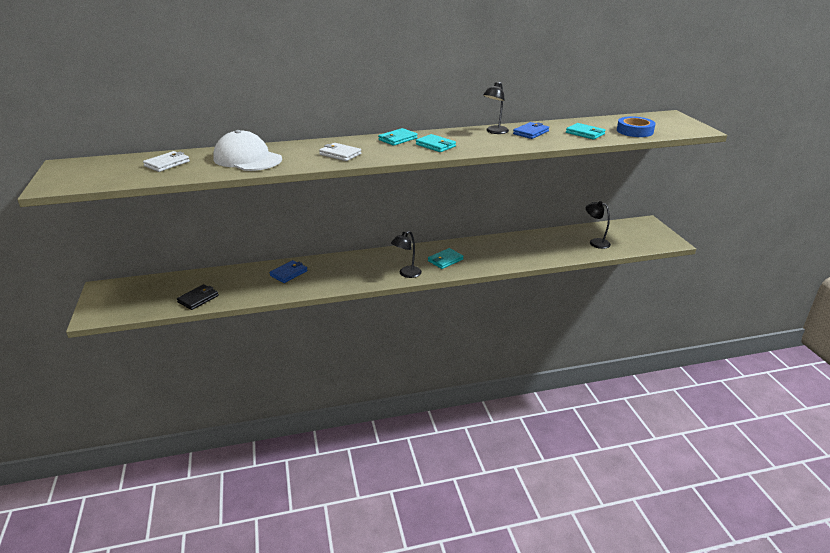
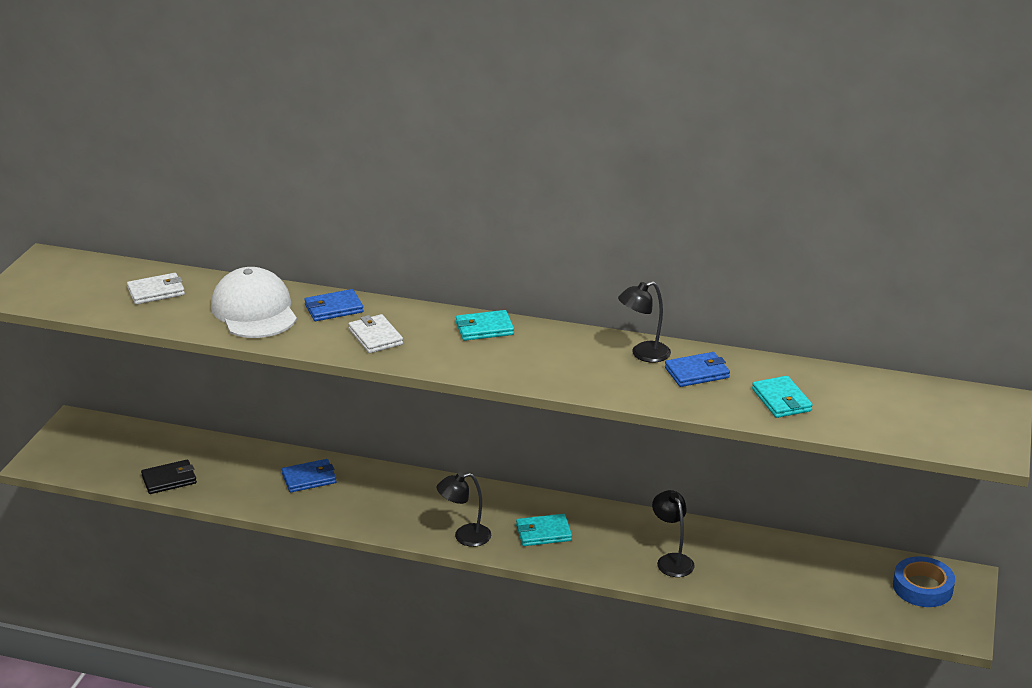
camera: 30 degrees right, 0 degrees up
turquoise wallet [416,134,456,152] -> none
black lamp [586,201,611,249] -> black lamp moved to [652,490,695,577]
blue tape [617,116,656,137] -> blue tape moved to [893,556,955,607]
none -> blue wallet [304,289,364,321]

